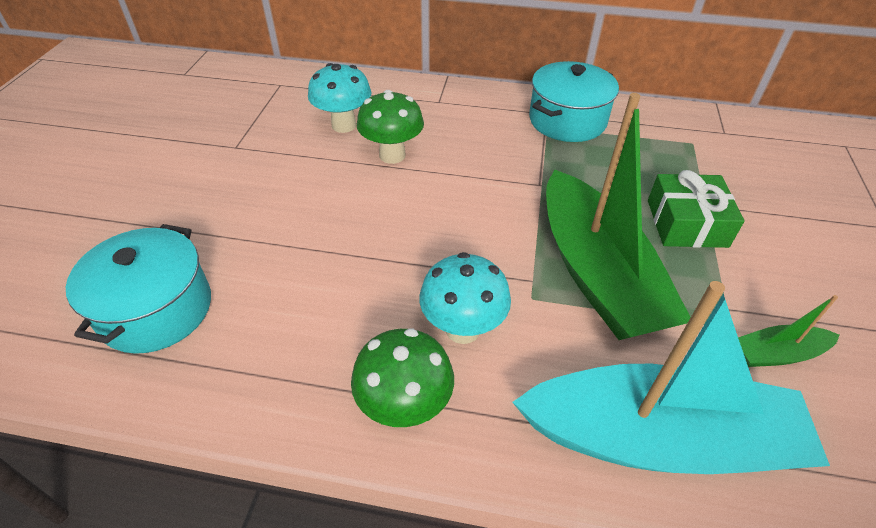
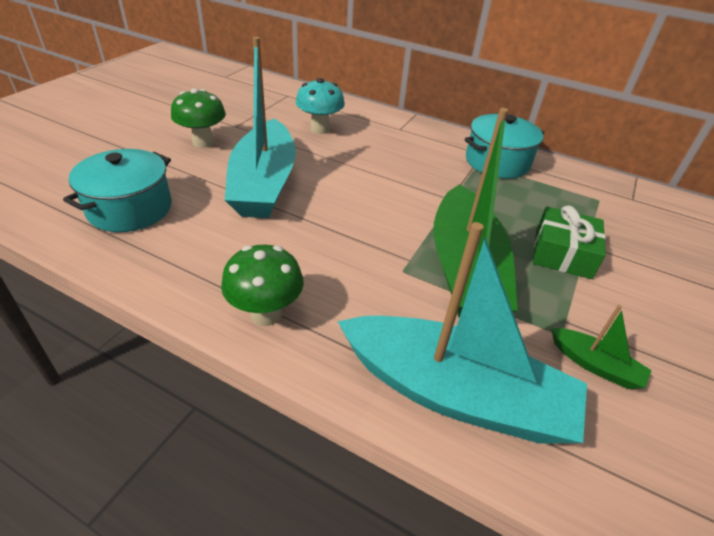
camera: 15 degrees right, 5 degrees down
green mushroom [357,90,424,164] -> green mushroom moved to [171,88,226,148]
turquoise mushroom [419,252,511,344] -> none
green boat [738,295,840,367] -> green boat turned 150 degrees counterclockwise [551,305,652,389]
none -> turquoise boat [225,37,296,218]

